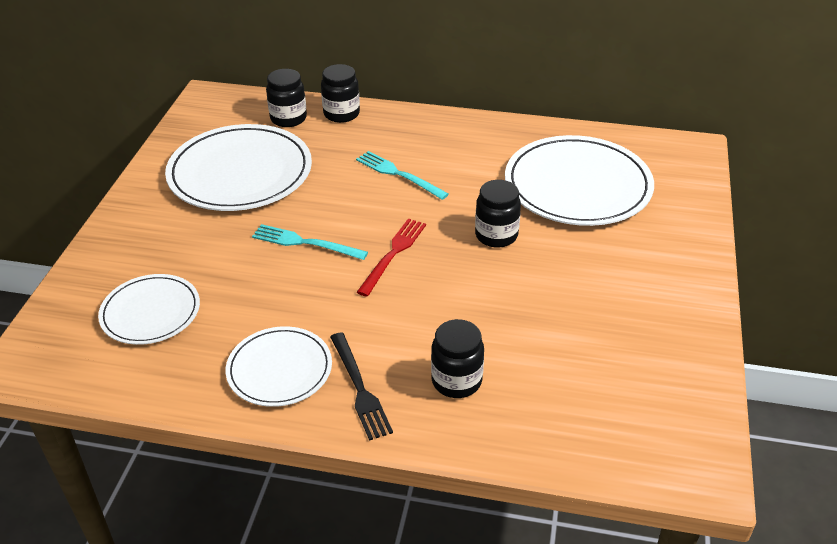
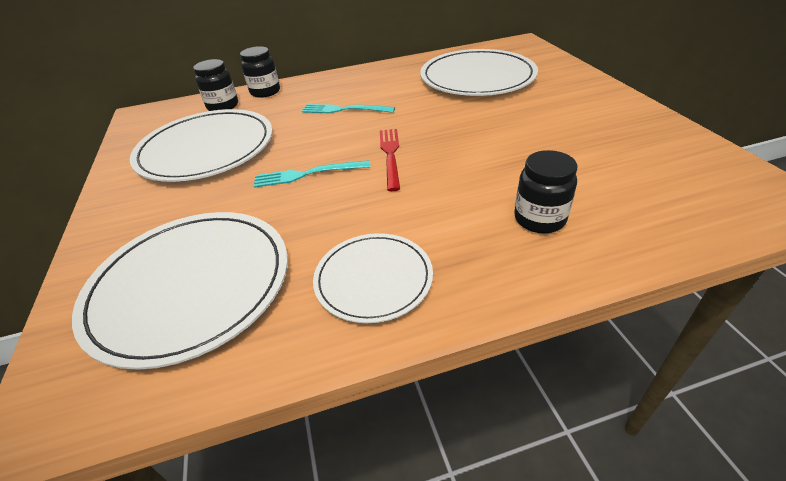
camera: 25 degrees left, 0 degrees up
white plate [98,274,200,345] -> white plate [72,212,288,370], size x1.73
black fork [330,332,393,441] -> none
black jar [475,180,521,248] -> none

